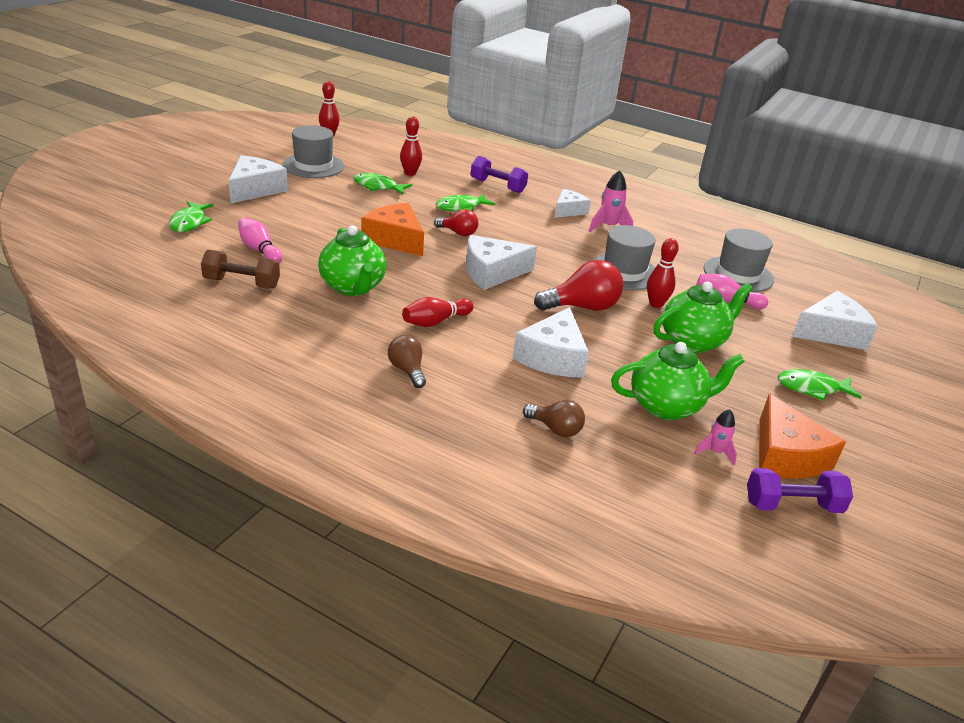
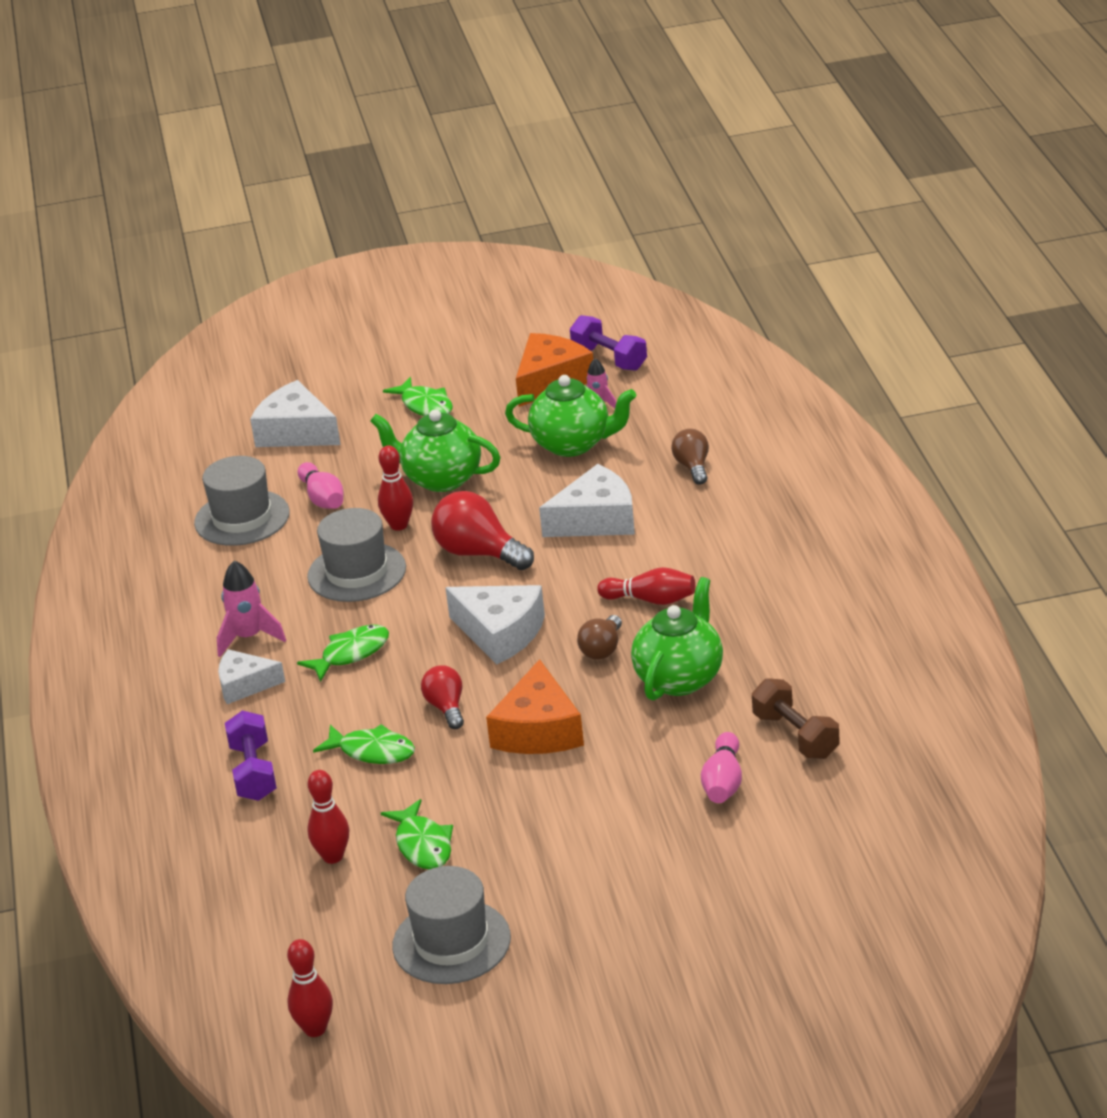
camera: 125 degrees left, 0 degrees up
green fish [169,201,213,232] -> green fish moved to [297,625,389,682]
white cheese [228,156,288,204] -> none
brown light bulb [388,335,426,388] -> brown light bulb moved to [577,615,622,660]
green teapot [611,342,745,420] -> green teapot turned 150 degrees clockwise [505,375,636,457]

